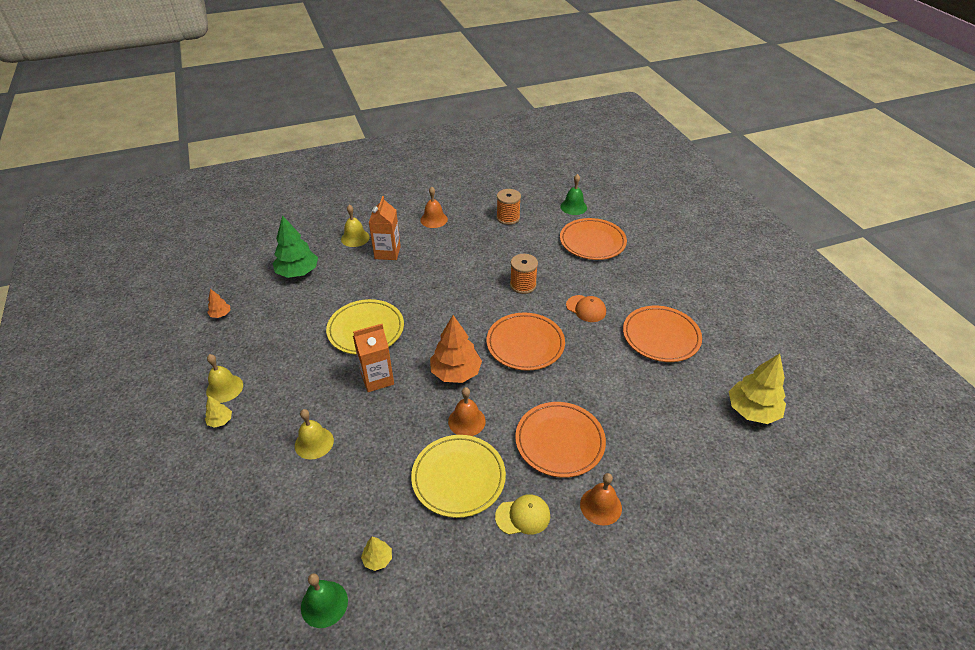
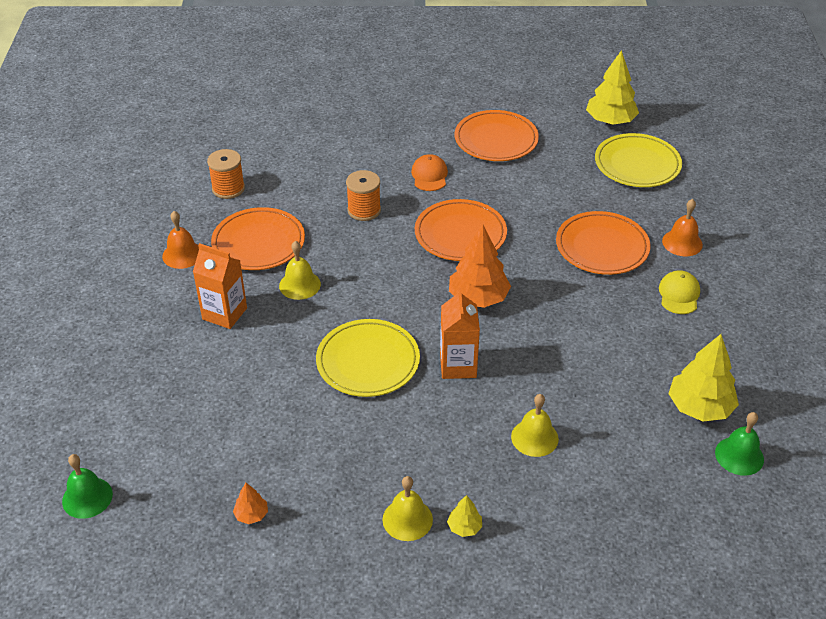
camera: 70 degrees left, 0 degrees up
green tree [272,215,318,278] -> none
yellow bell [341,205,370,247] -> yellow bell moved to [279,241,321,300]
yellow tree [361,537,392,571] -> yellow tree [669,334,739,421], size x2.12
yellow plate [411,435,506,518] -> yellow plate moved to [595,133,682,187]
orange bell [448,387,486,436] -> none
green bell [560,174,587,215] -> green bell moved to [62,454,113,519]
orange plate [560,218,627,260] -> orange plate moved to [211,207,305,270]
orange cap [566,295,606,322] -> orange cap turned 60 degrees counterclockwise [411,154,448,191]

